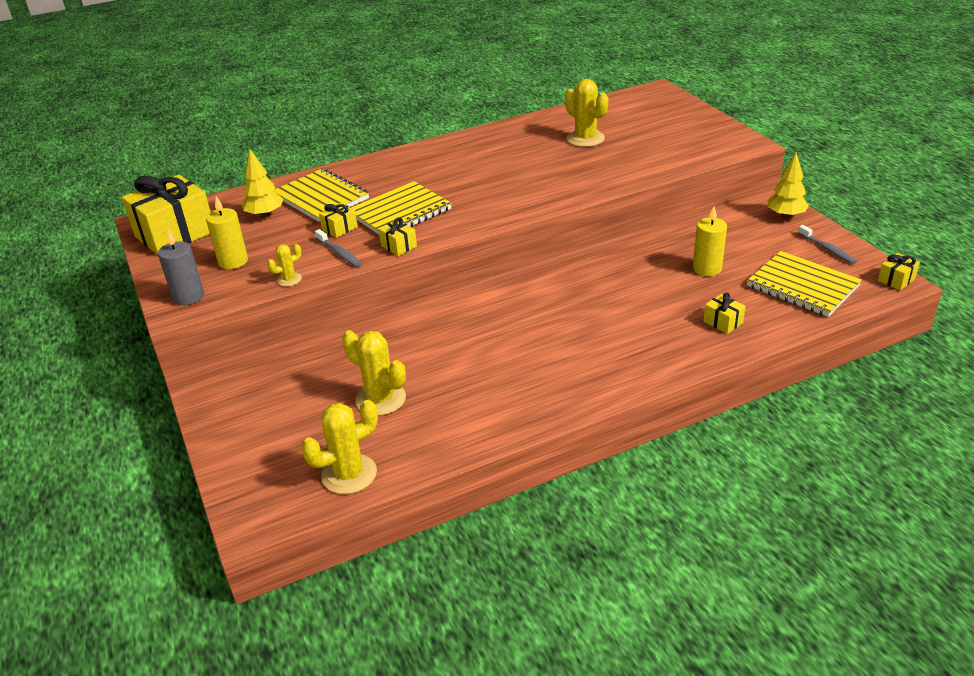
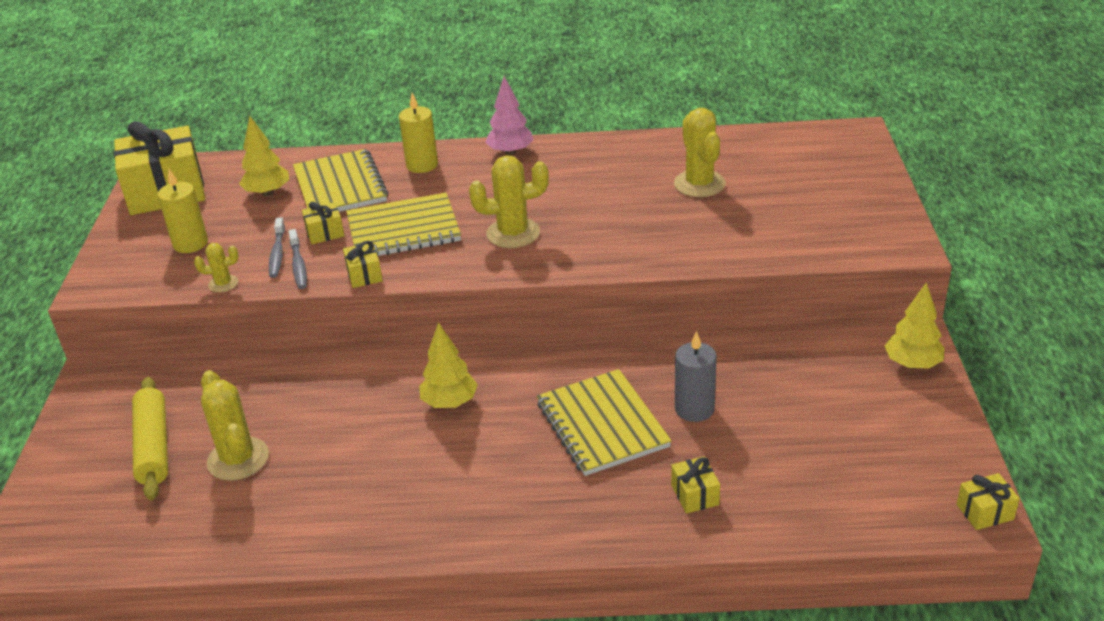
camera: 25 degrees right, 0 degrees up
grey candle [158,230,204,305] -> grey candle moved to [675,331,717,422]
yellow cactus [301,400,378,494] -> yellow cactus moved to [469,156,549,248]
yellow candle [693,207,727,276] -> yellow candle moved to [399,93,438,173]
yellow notebook [747,251,862,317] -> yellow notebook moved to [537,369,672,476]
grey toothbrush [798,225,857,264] -> grey toothbrush moved to [269,217,285,278]
none -> yellow rolling pin [132,377,168,500]
none -> yellow tree [419,322,478,408]
none -> pink tree [485,76,534,155]

